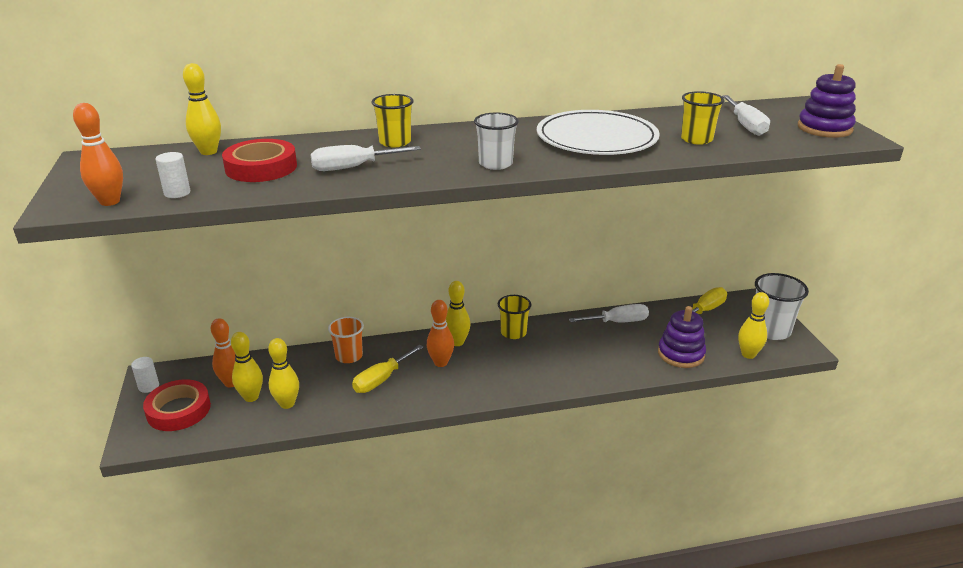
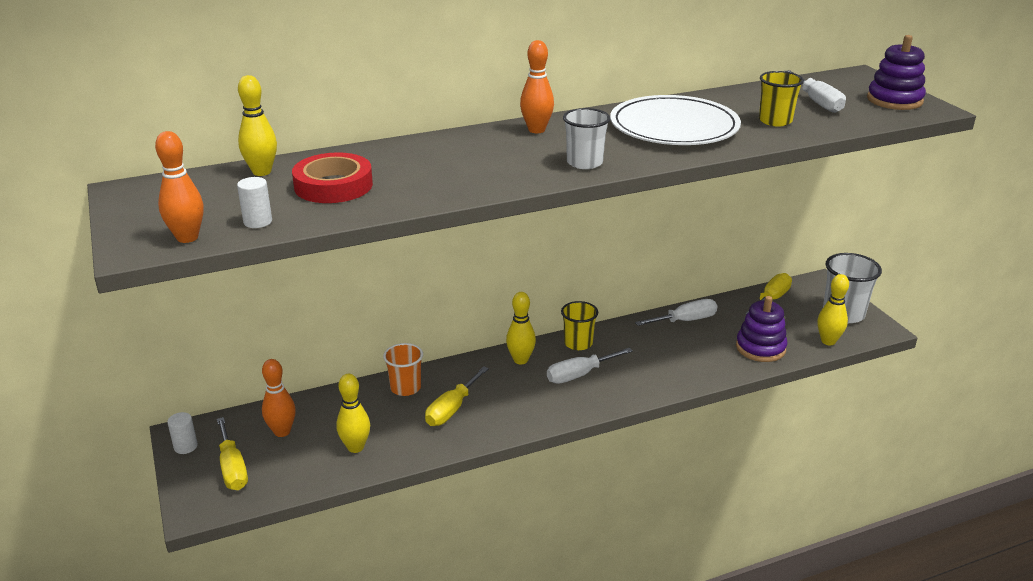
camera: 10 degrees left, 0 degrees up
red tape [143,379,211,431] -> yellow screwdriver [217,417,248,490]
yellow bowling pin [231,332,263,402] -> none
white screwdriver [311,145,421,171] -> white screwdriver moved to [547,348,633,384]
yellow cup [372,94,414,147] -> none
orange bowling pin [427,300,454,367] -> orange bowling pin moved to [520,40,554,133]

